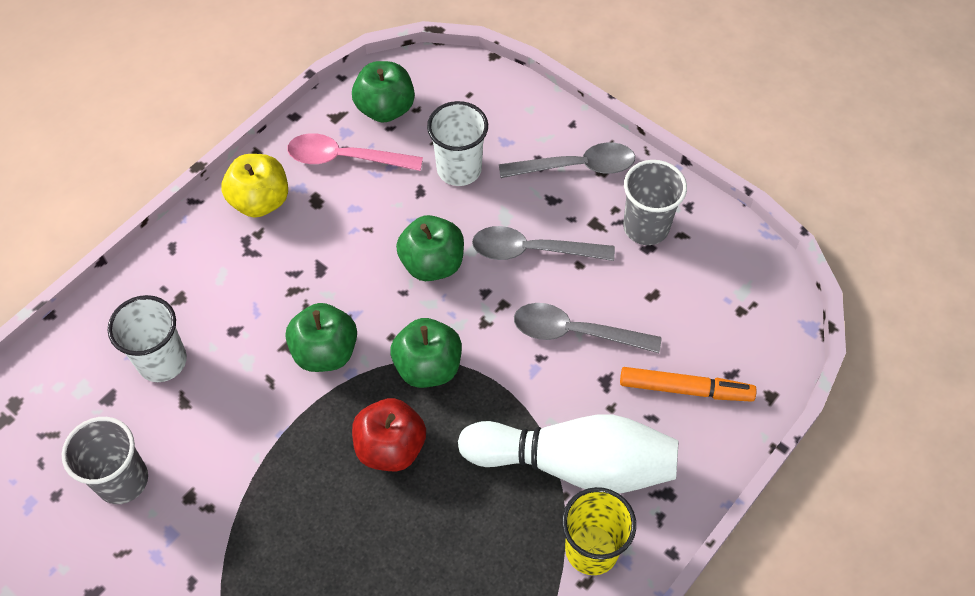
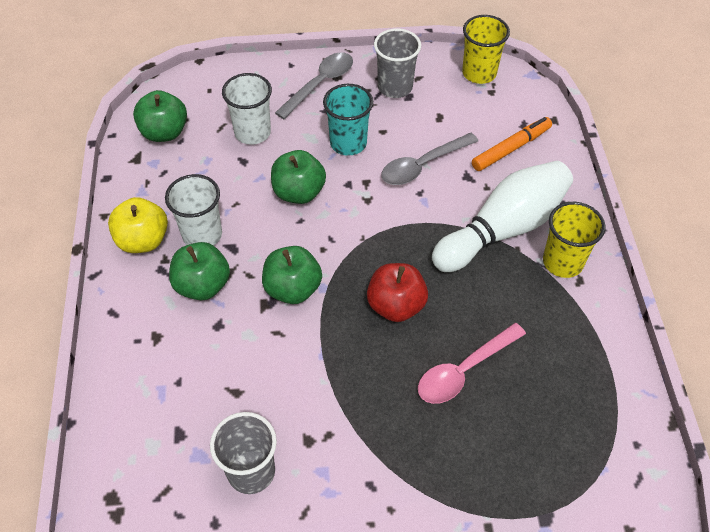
camera: 45 degrees left, 5 degrees down
white cup [108,295,187,382] -> white cup moved to [165,174,222,246]
pink spoon [287,133,423,171] -> pink spoon moved to [418,323,526,404]
green apple [391,318,462,388] -> green apple moved to [169,242,230,300]
grey spoon [472,226,615,261] -> turquoise cup [323,84,373,156]
none -> yellow cup [462,15,510,84]

